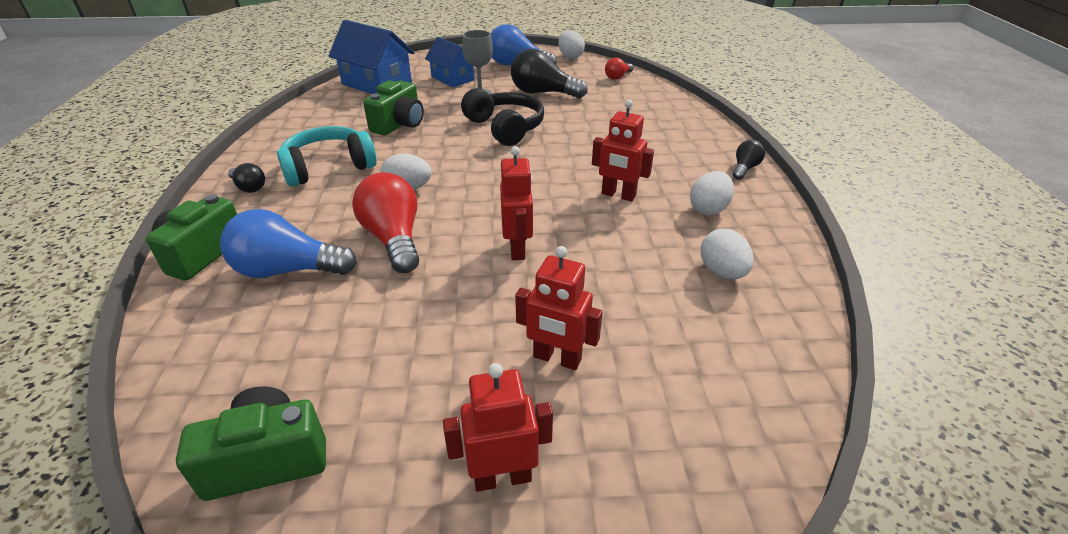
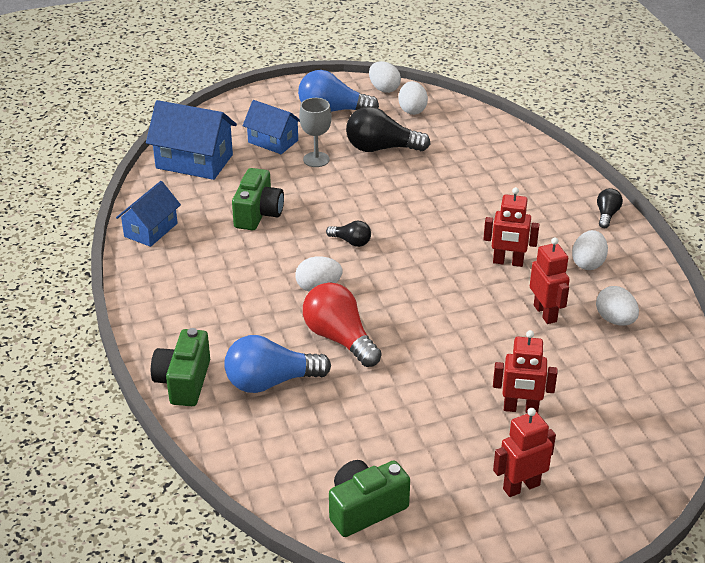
camera: 15 degrees left, 0 degrees up
black light bulb [228,163,265,193] -> black light bulb moved to [326,221,371,247]
turquoise headphones [277,126,377,187] -> none
black headphones [461,88,544,146] -> none
red robot [500,146,533,260] -> red robot moved to [530,237,570,324]
red light bulb [605,58,634,80] -> none
none -> blue house [116,181,181,247]
none -> white egg [398,81,428,115]

